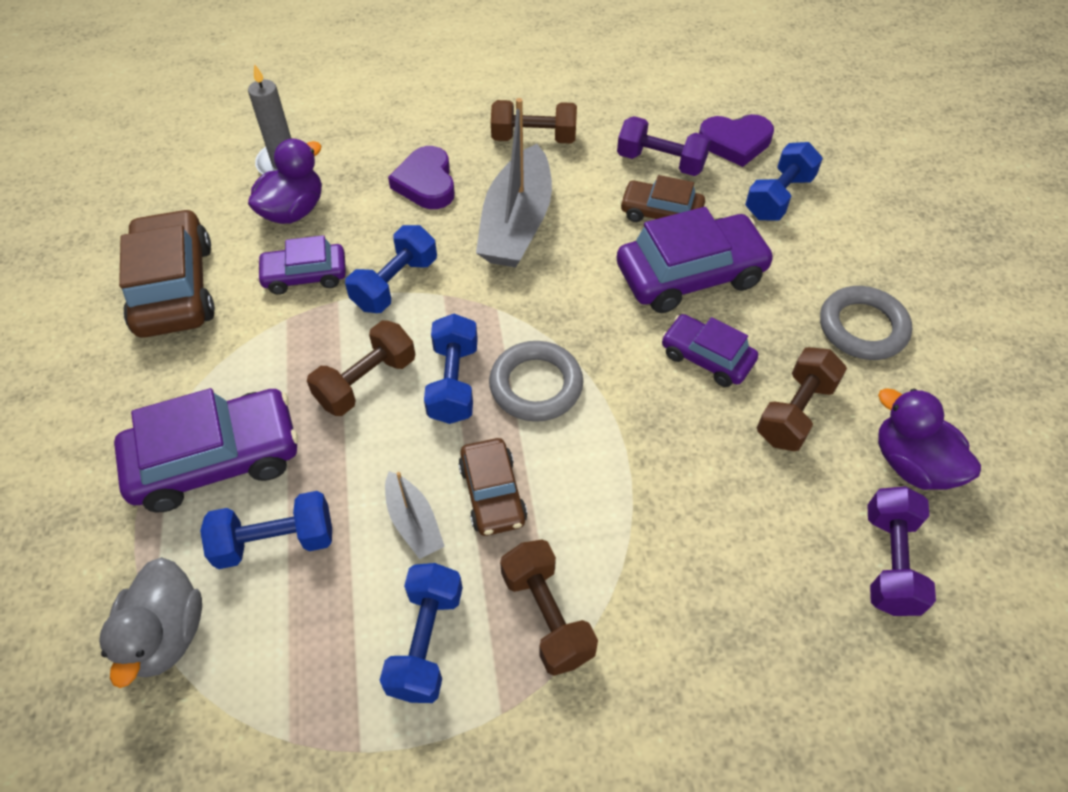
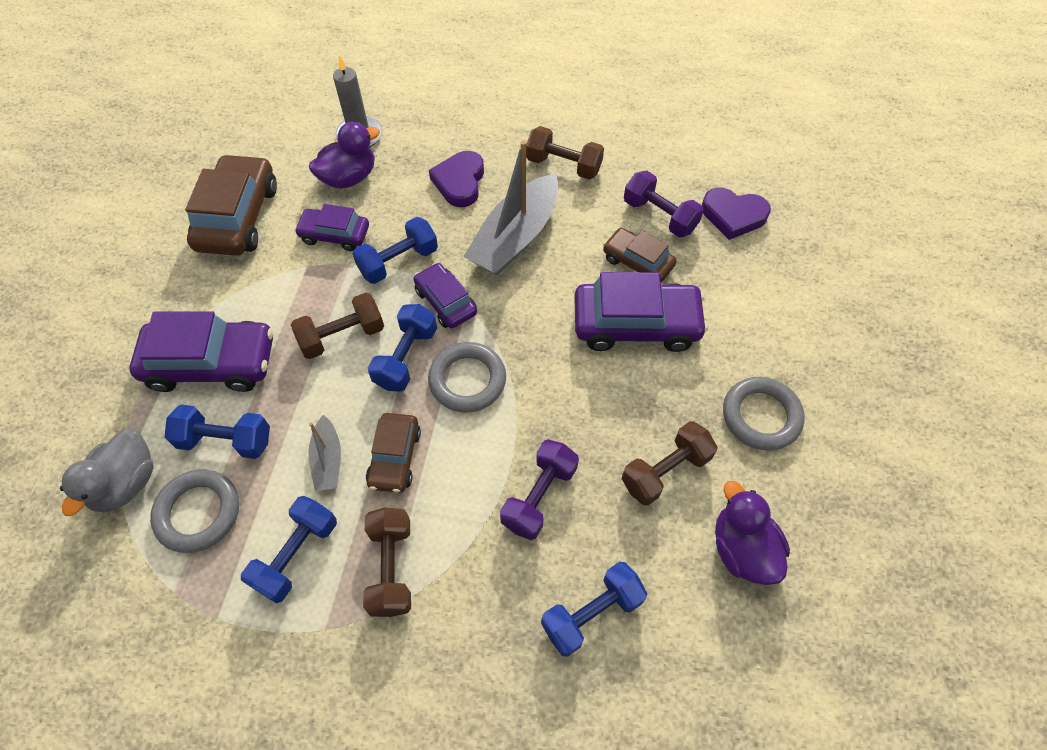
camera: 20 degrees right, 5 degrees up
purple car [662,314,758,387] -> purple car moved to [414,263,477,328]
blue dumbbell [745,142,823,221] -> blue dumbbell moved to [541,562,648,657]
purple dumbbell [867,486,936,616] -> purple dumbbell moved to [500,439,579,540]
none -> grey ring [150,470,239,553]

